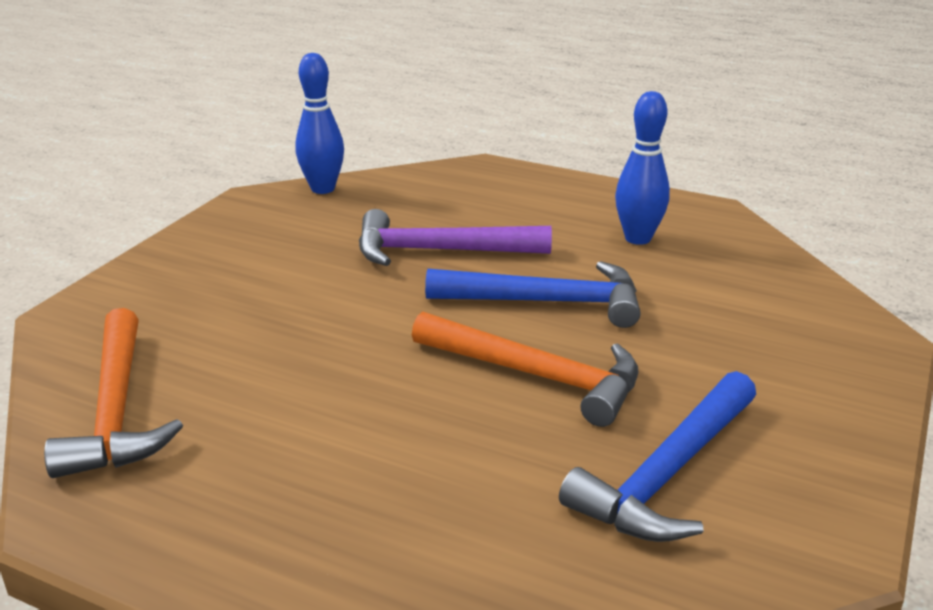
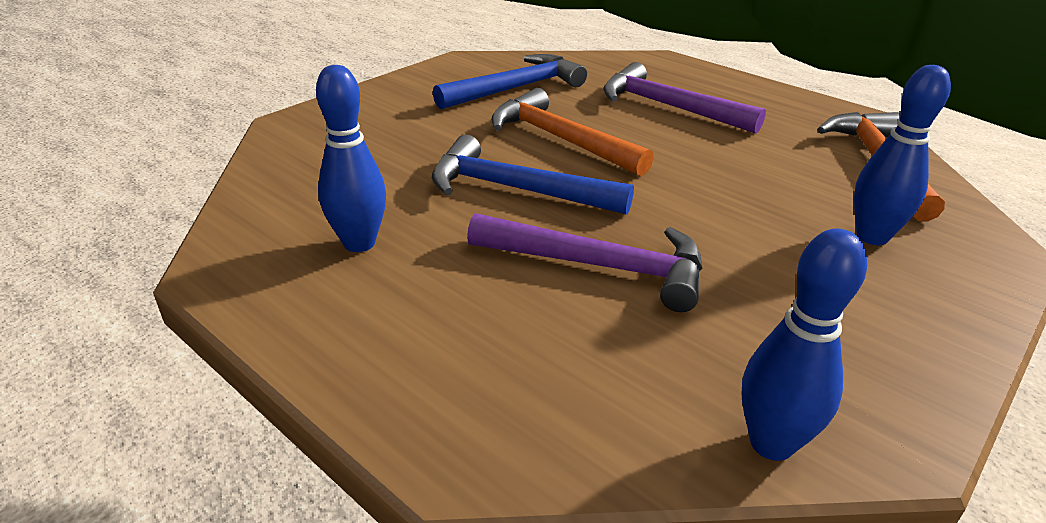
camera: 165 degrees left, 5 degrees up
none -> purple hammer [603,62,766,134]
none -> blue bowling pin [854,65,951,245]

